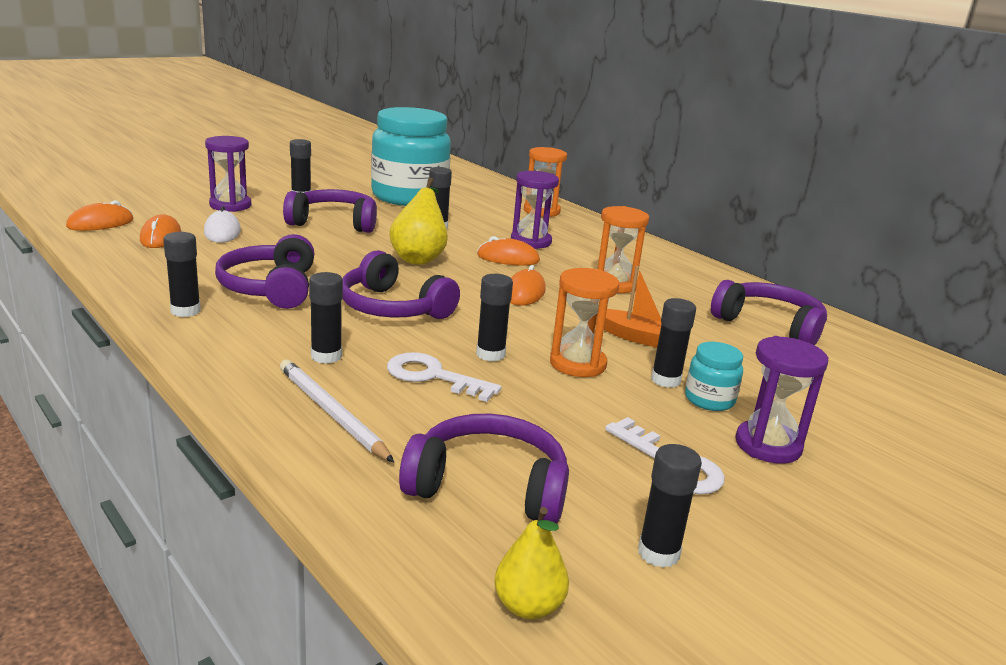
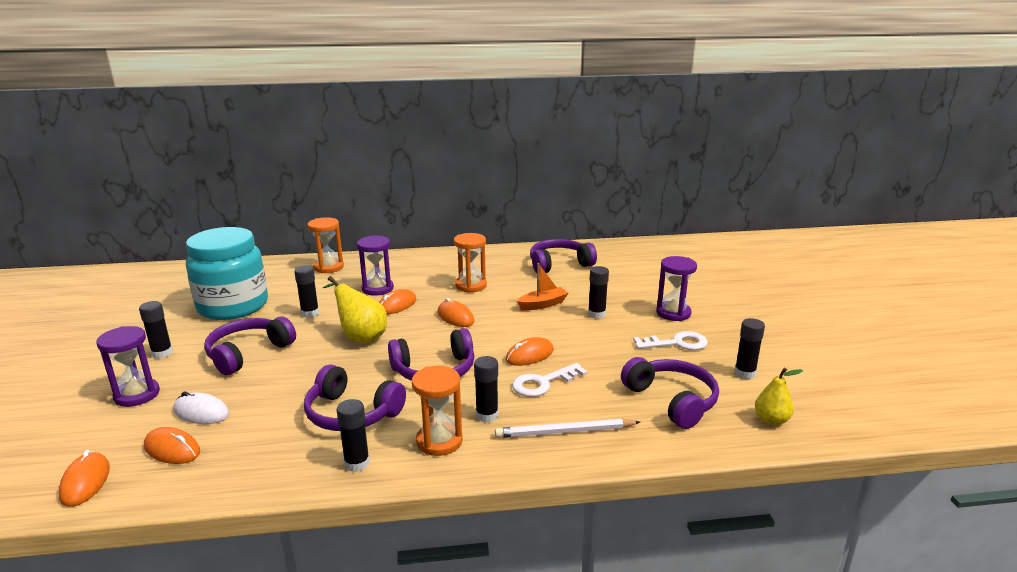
camera: 55 degrees left, 0 degrees up
purple headphones [399,414,569,524] -> purple headphones turned 105 degrees clockwise [621,357,719,429]
black glue stick [476,274,513,362] -> orange mouse [506,337,554,366]
orange hourglass [550,268,619,377] -> orange hourglass moved to [412,366,463,456]
turquoise jar [685,342,743,411] -> none

